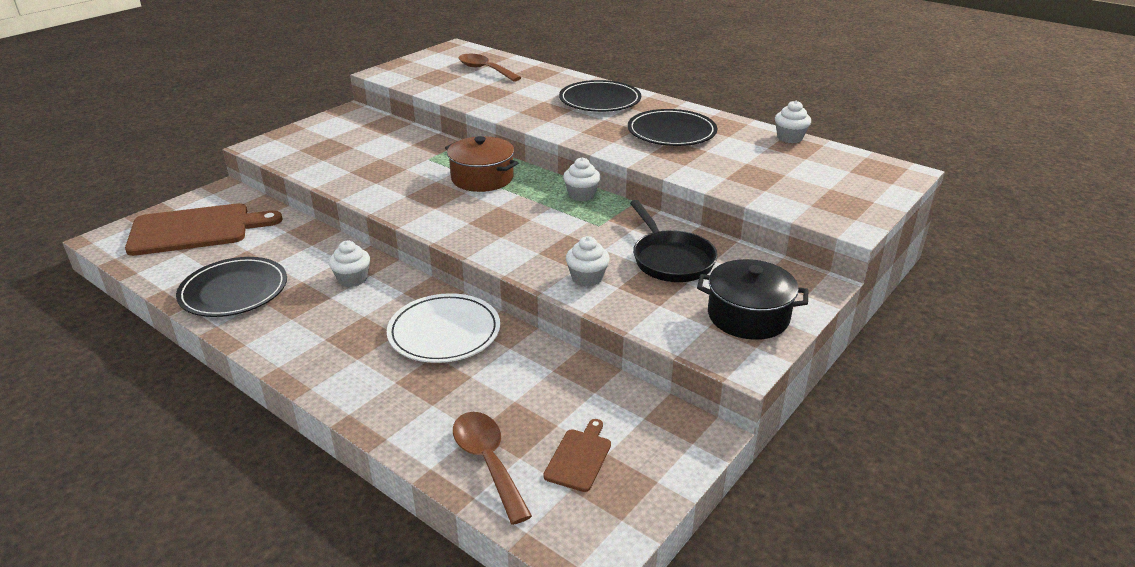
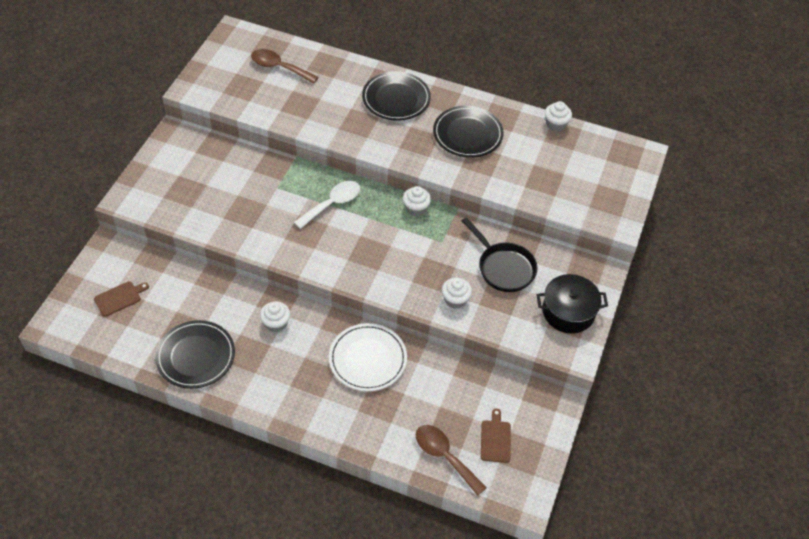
camera: 20 degrees left, 20 degrees up
brown cutting board [125,203,283,256] -> brown cutting board [94,281,149,317], size x0.46
brown pot [445,136,518,192] -> white spoon [294,181,360,229]

